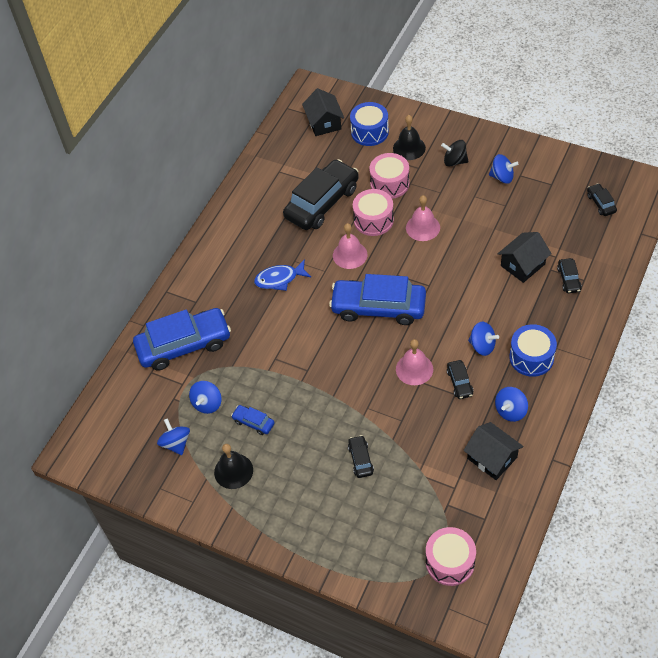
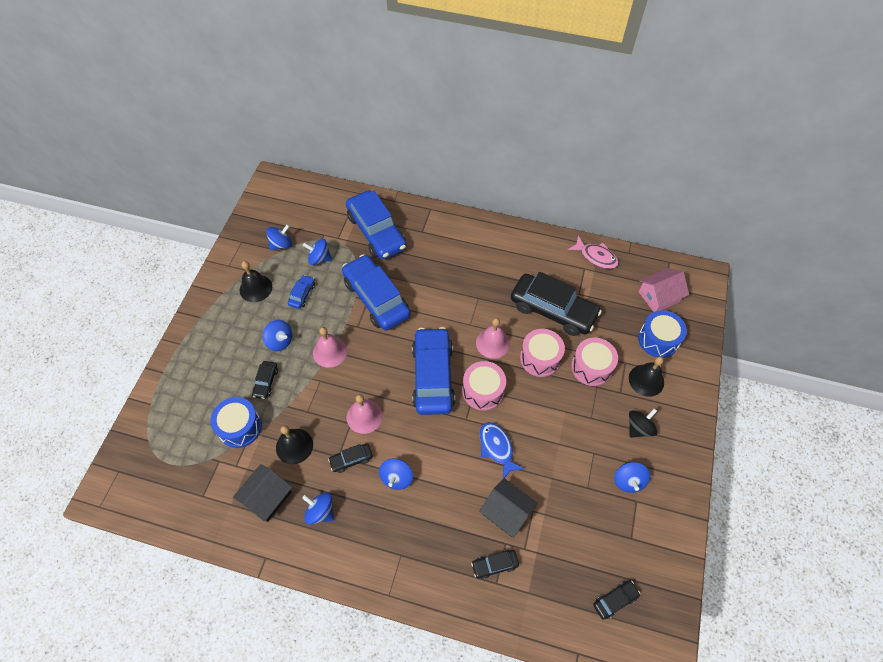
camera: 75 degrees right, 5 degrees up
blue fish [254,259,311,291] -> blue fish moved to [480,422,524,479]
black house [302,88,344,136] -> pink house [639,268,689,312]
black car [348,435,374,478] -> black car turned 120 degrees clockwise [252,361,278,399]
pink bell [406,195,440,241] -> pink bell moved to [313,327,347,368]
pink drum [426,527,476,586] -> pink drum moved to [462,361,506,411]
black spinning top [441,140,469,166] -> black spinning top turned 45 degrees clockwise [629,408,657,438]
blue drum [509,324,557,377] -> blue drum moved to [210,397,262,448]
none -> blue spinning top [263,320,292,351]
none -> black bell [276,425,313,464]
none -> blue car [342,254,411,331]
none -> pink fish [568,236,619,269]

